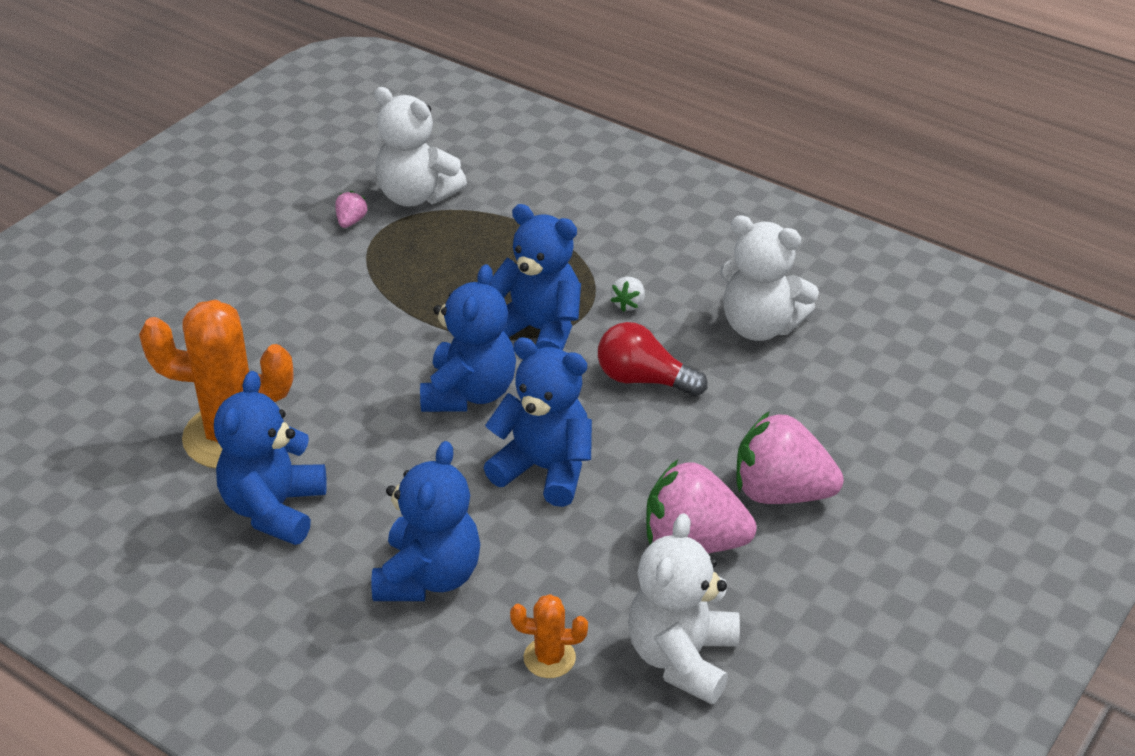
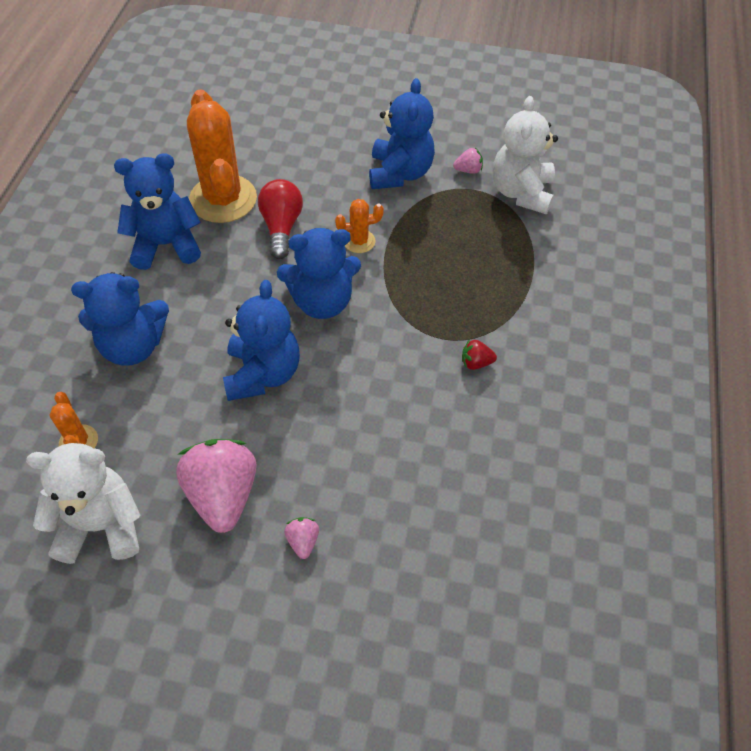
camera: 65 degrees right, 15 degrees up
blue teddy bear [490,204,581,350] -> blue teddy bear moved to [369,78,435,189]
red light bulb [598,322,708,397] -> red light bulb moved to [258,179,303,259]
white strawberry [610,277,645,312] -> red strawberry [462,339,497,370]
white teddy bear [720,215,819,341] -> none
pink strawberry [737,411,844,504] -> pink strawberry [284,517,319,559], size x0.43
none -> orange cactus [335,199,384,253]

